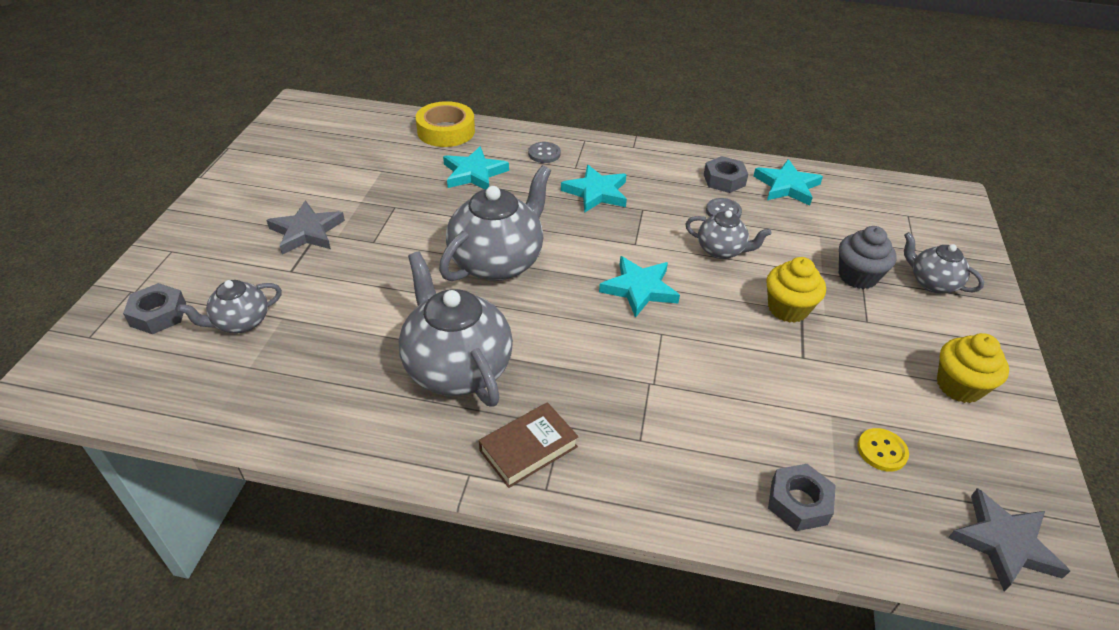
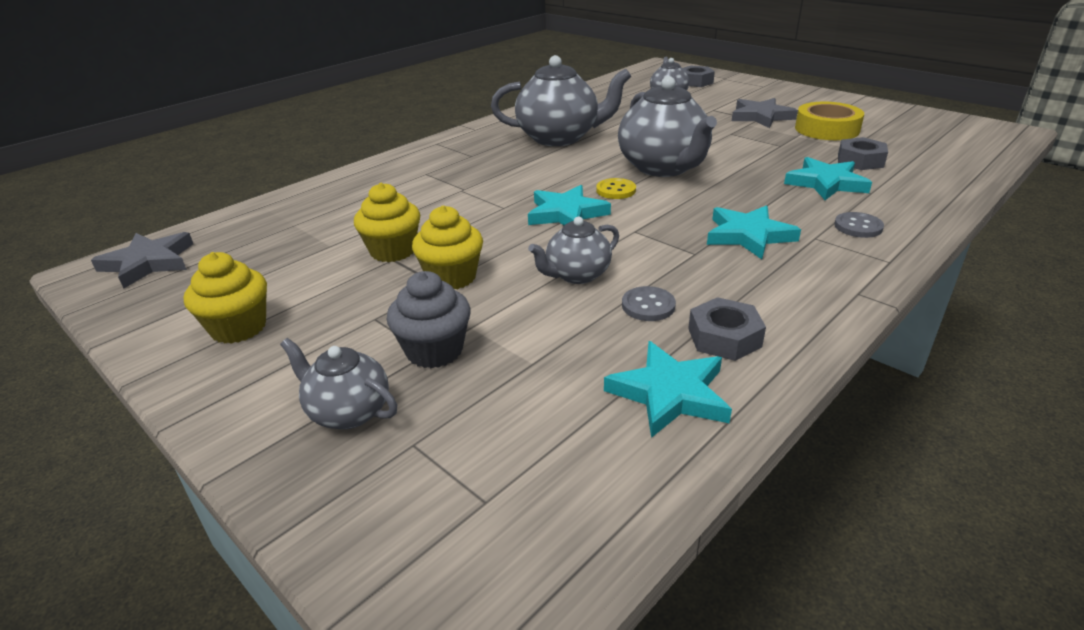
camera: 125 degrees right, 10 degrees down
yellow tape [416,101,475,147] -> yellow tape moved to [795,102,864,140]
brown book [479,402,578,488] -> none
grey nut [768,464,836,531] -> grey nut moved to [838,137,888,170]
yellow button [857,428,909,472] -> yellow button moved to [596,178,636,199]
grey teapot [904,232,984,294] -> grey teapot turned 135 degrees counterclockwise [280,338,397,429]
none -> yellow cupcake [354,183,420,262]

